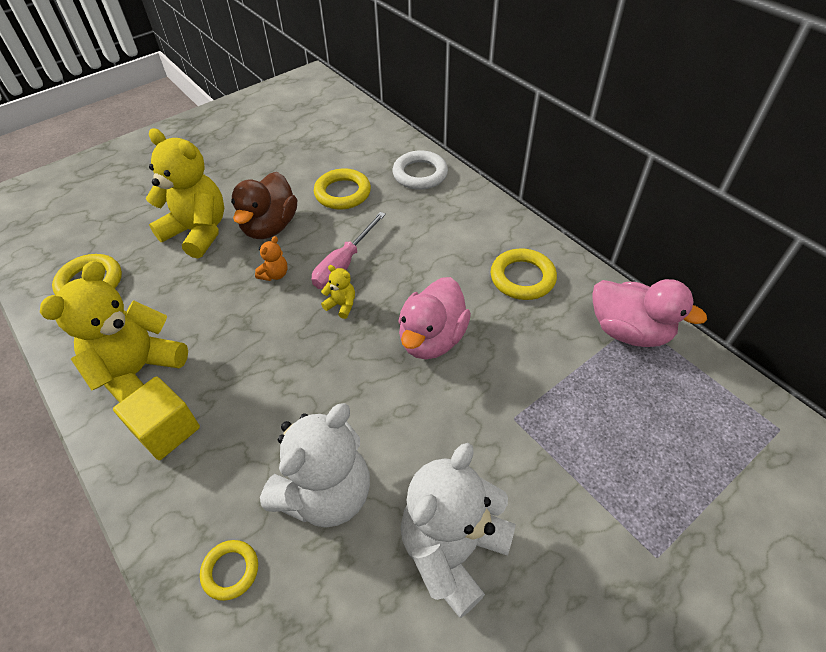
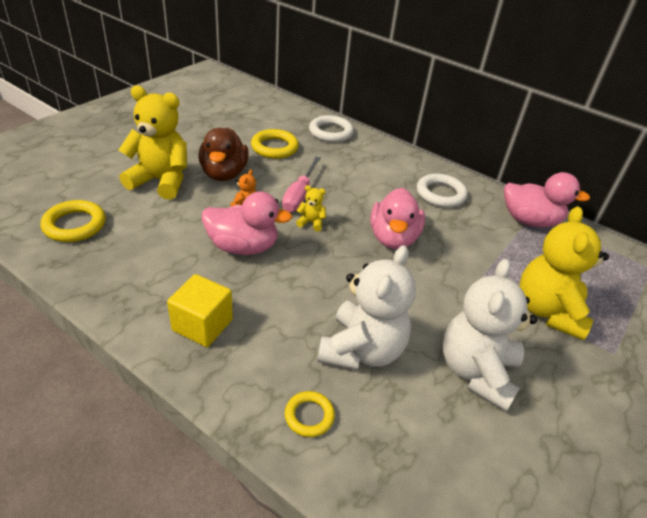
camera: 20 degrees left, 10 degrees down
yellow teddy bear [40,261,188,403] -> yellow teddy bear moved to [519,206,609,340]
yellow ring [491,249,557,300] -> white ring [417,173,468,208]
none -> pink duck [202,191,292,255]

